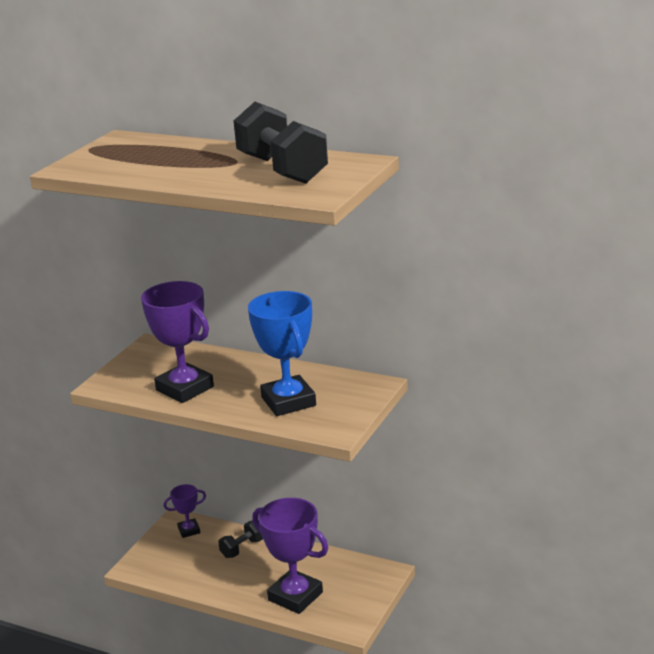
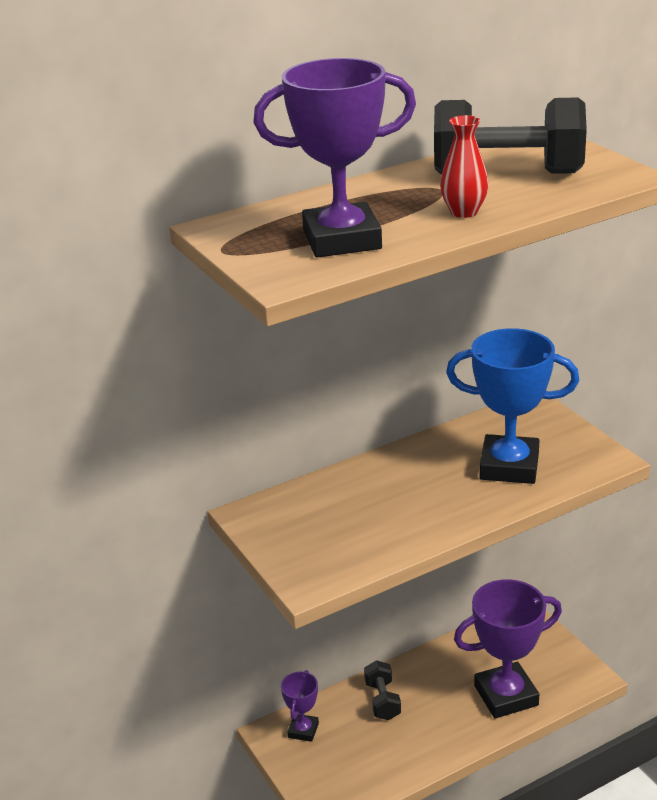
camera: 55 degrees left, 5 degrees up
purple trophy [141,281,214,403] -> purple trophy moved to [253,58,416,258]
none -> red vase [440,115,489,218]

